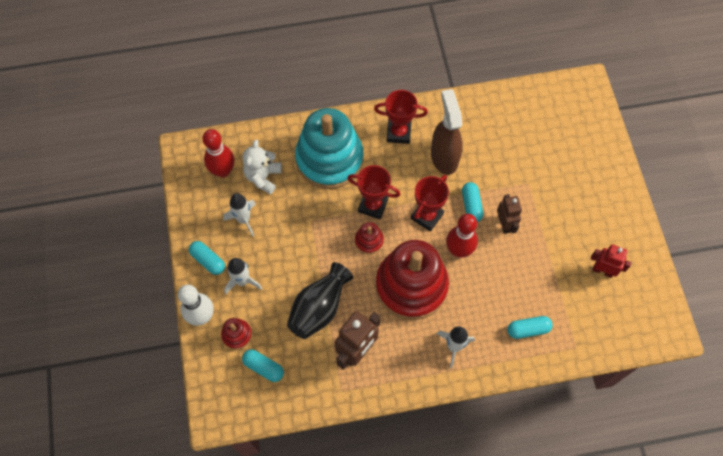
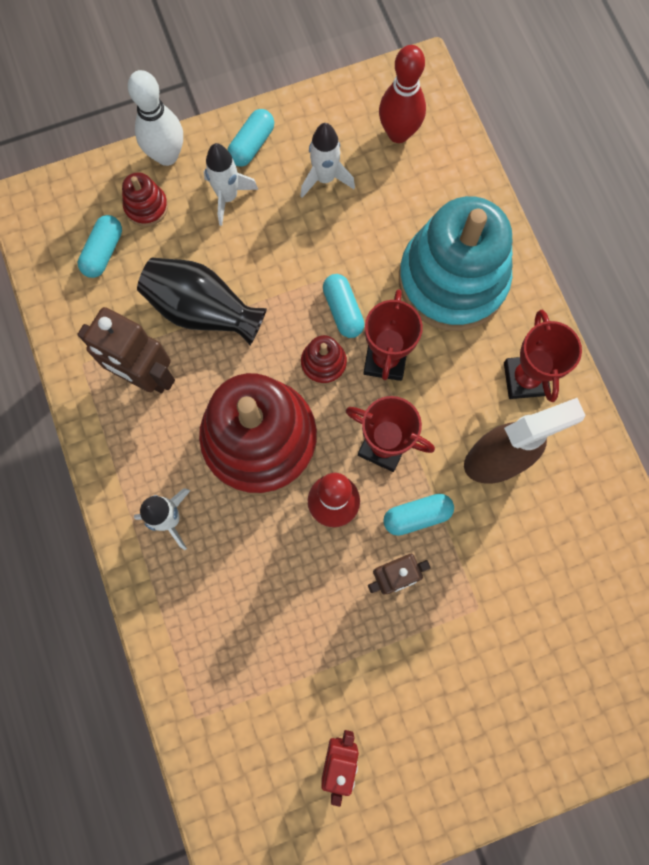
camera: 80 degrees right, 10 degrees up
white teddy bear [242,140,282,194] -> none
turquoise capsule [507,316,553,339] -> turquoise capsule moved to [323,274,365,338]

